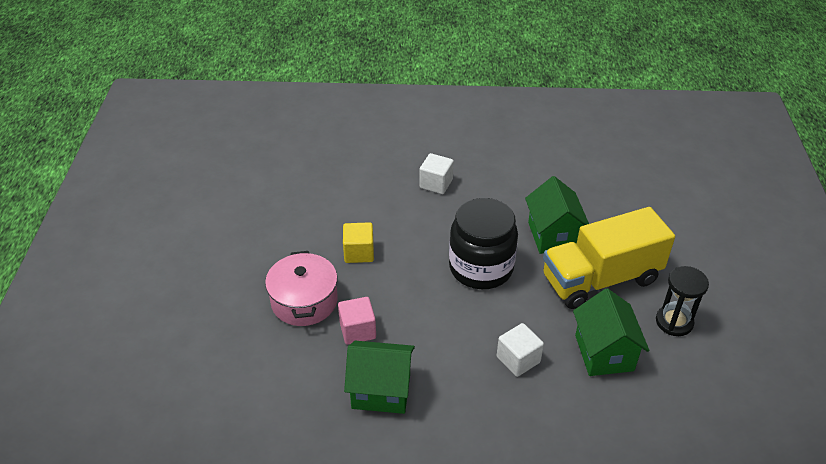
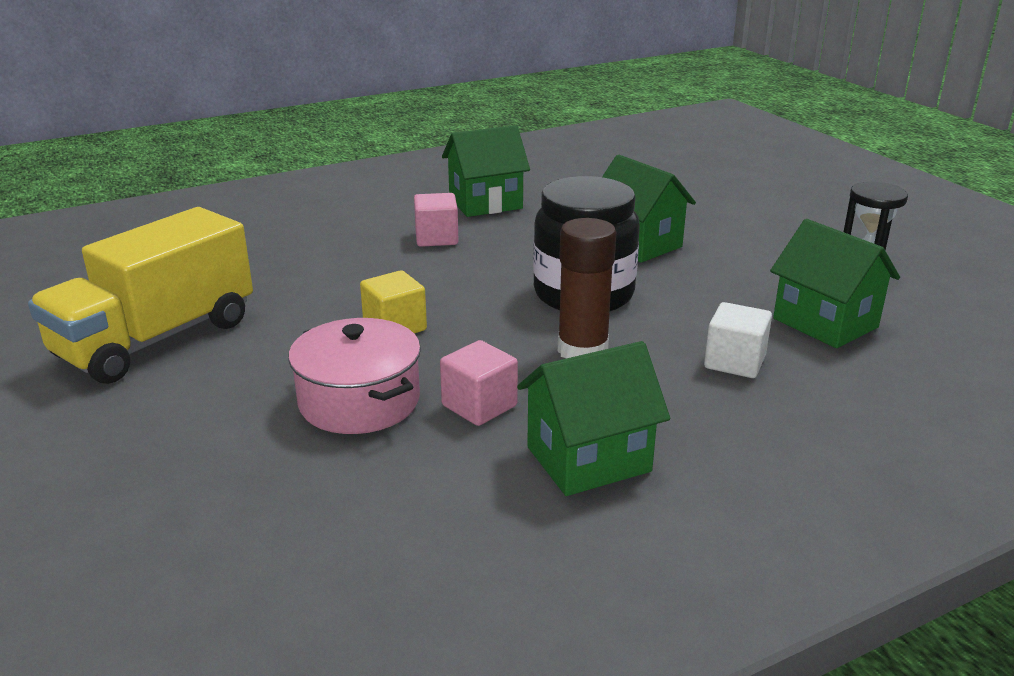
camera: 30 degrees left, 15 degrees down
white cube [419,153,454,194] -> pink cube [414,193,459,247]
yellow truck [543,207,675,309] -> yellow truck moved to [28,207,253,384]
none -> green house [442,125,530,217]
none -> brown glue stick [558,218,616,358]

